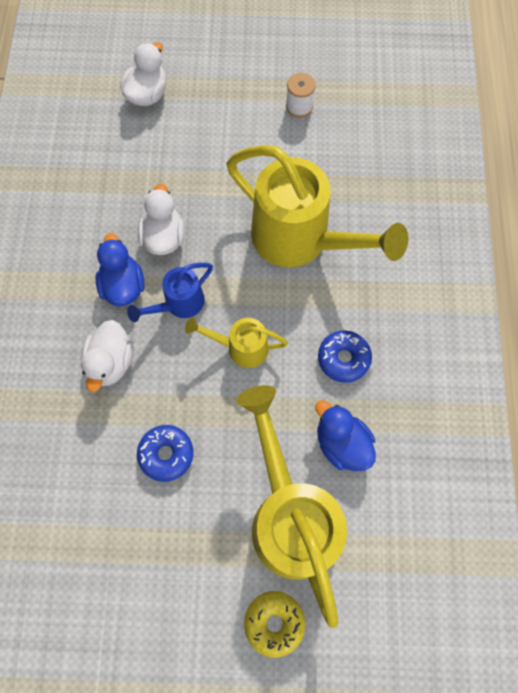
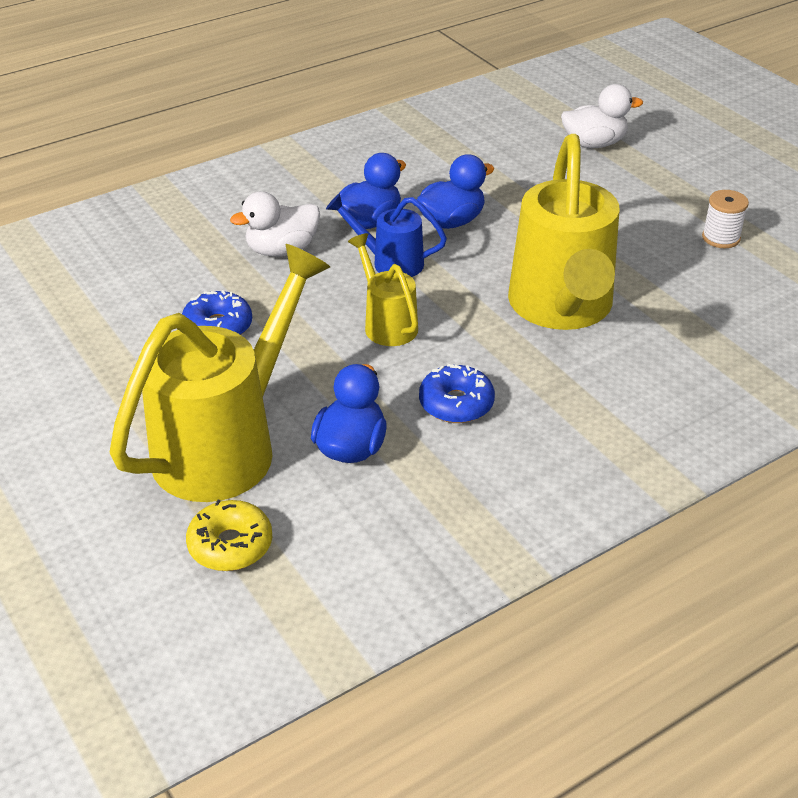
camera: 55 degrees right, 30 degrees down
white duck [138,184,185,255] -> blue duck [417,154,494,229]
yellow donut [244,591,305,658] -> yellow donut moved to [186,500,272,571]

